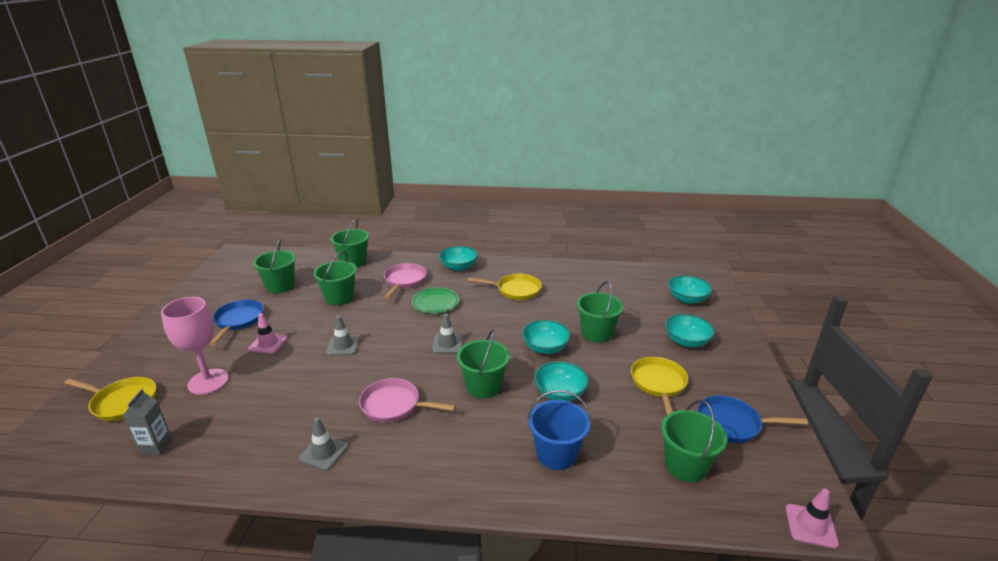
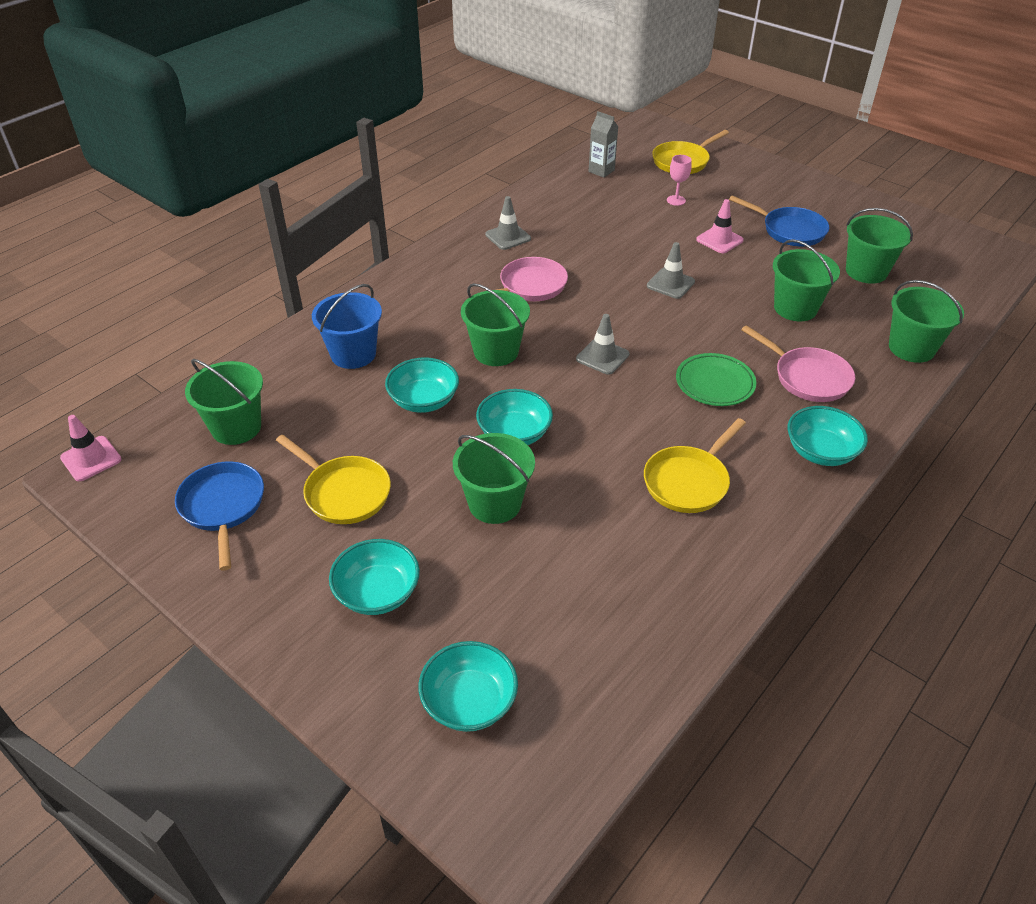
camera: 125 degrees right, 15 degrees up
pink goblet [161,297,229,395] -> pink goblet [667,155,692,206], size x0.47
blue pan [697,395,808,443] -> blue pan turned 60 degrees counterclockwise [175,461,264,571]

